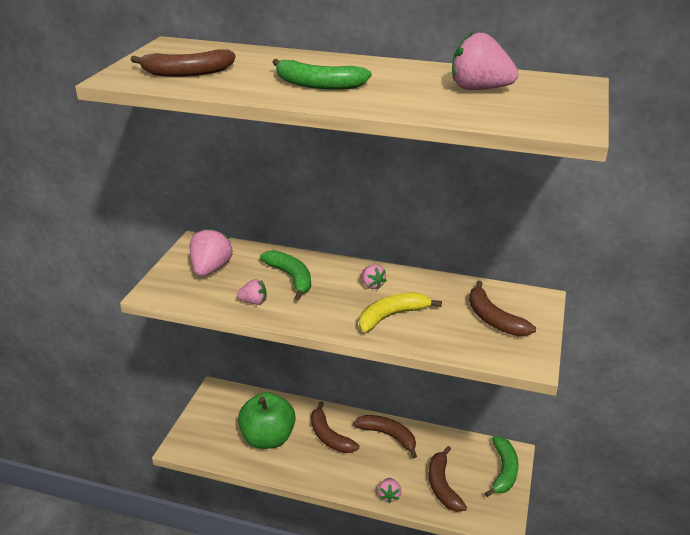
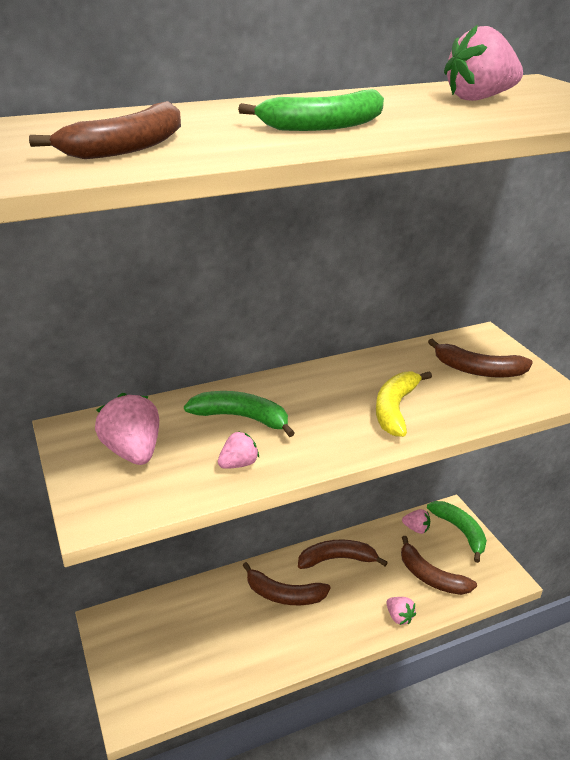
camera: 40 degrees left, 0 degrees up
green apple [238,392,296,449] -> none
pink strawberry [362,264,387,289] -> pink strawberry moved to [402,509,430,534]

